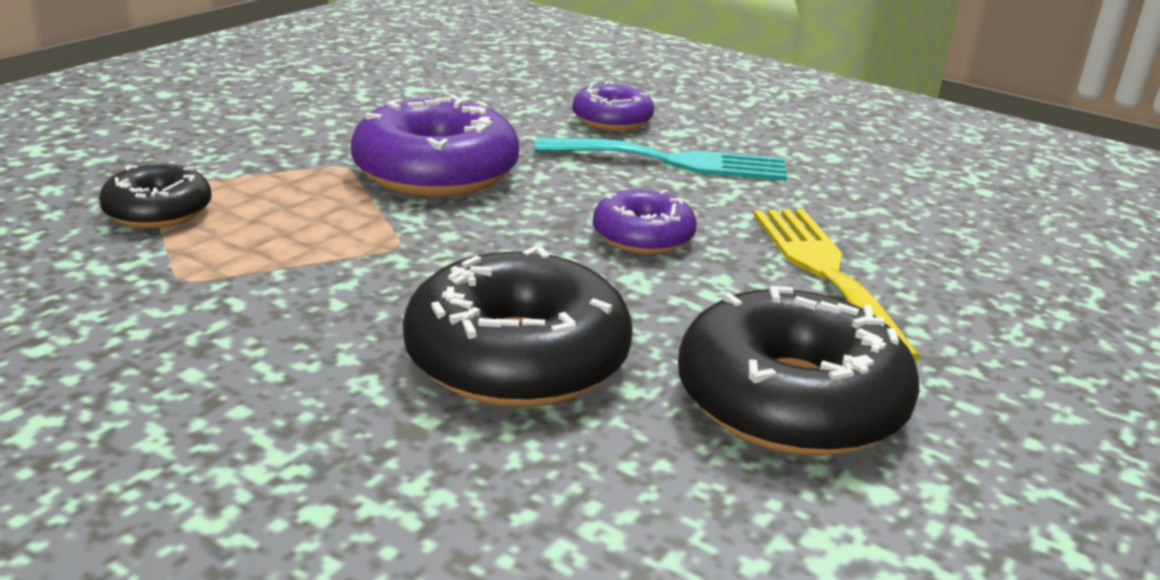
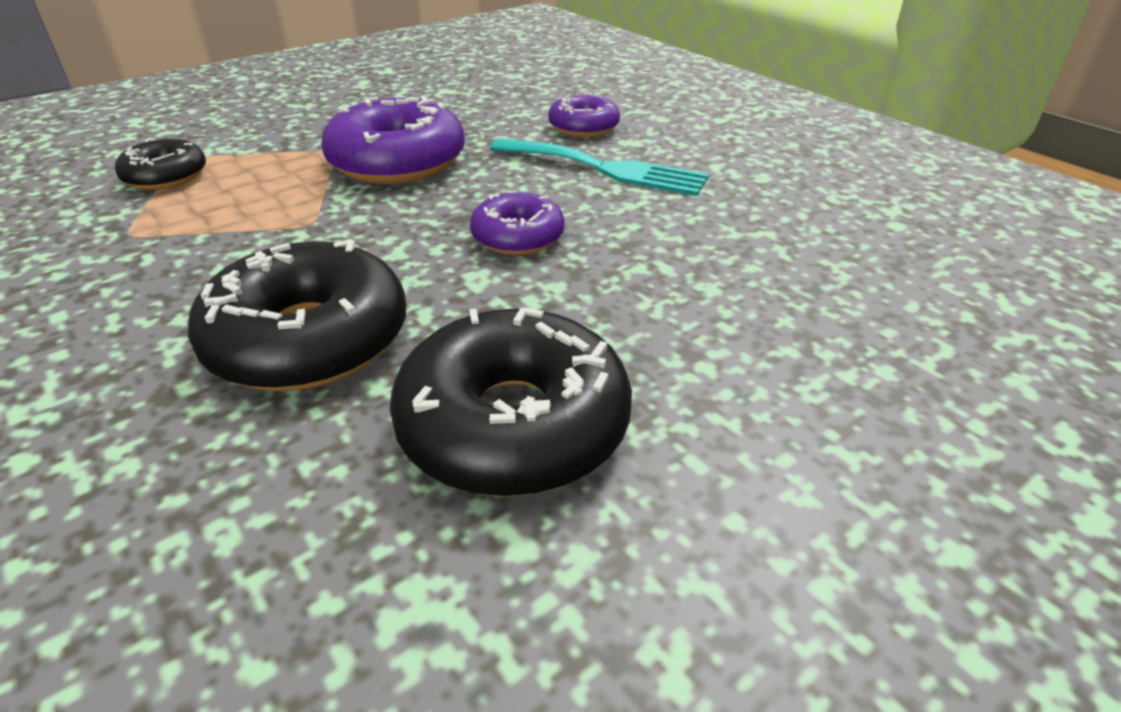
camera: 20 degrees right, 10 degrees up
yellow fork [753,209,921,361] -> none

